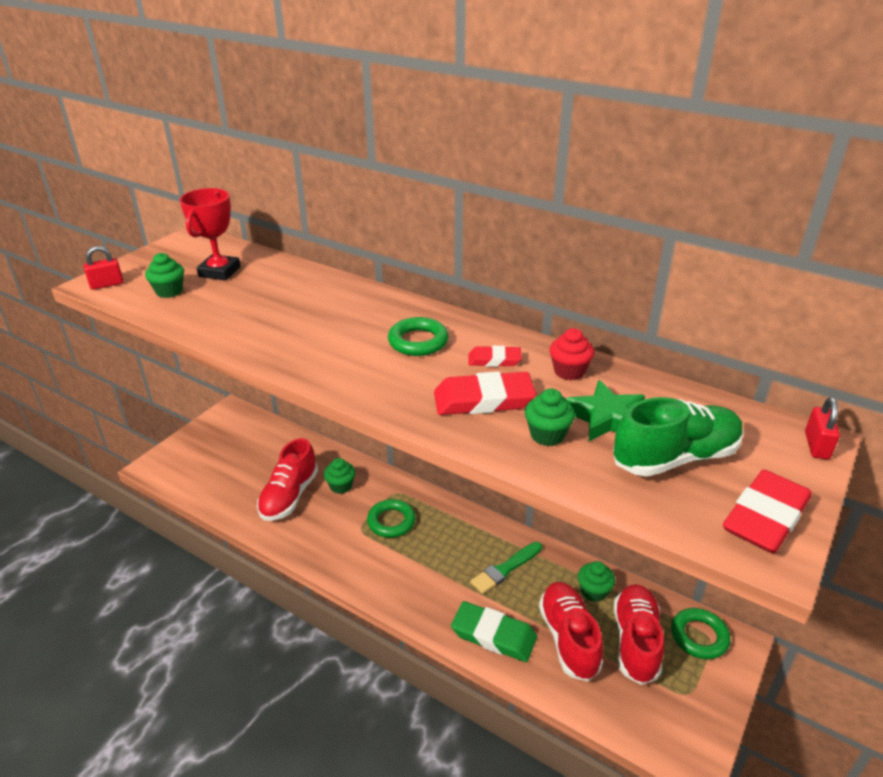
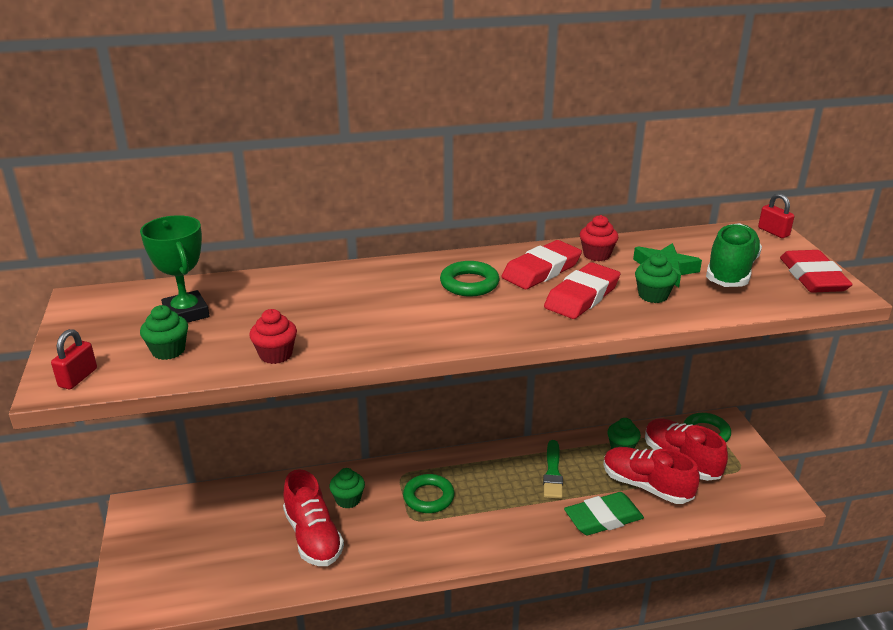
camera: 45 degrees left, 5 degrees down
red trophy [180,188,241,281] -> green trophy [140,215,210,323]
red eraser [468,346,522,367] -> red eraser [502,240,582,289], size x1.73
none -> red cupcake [249,309,297,364]

